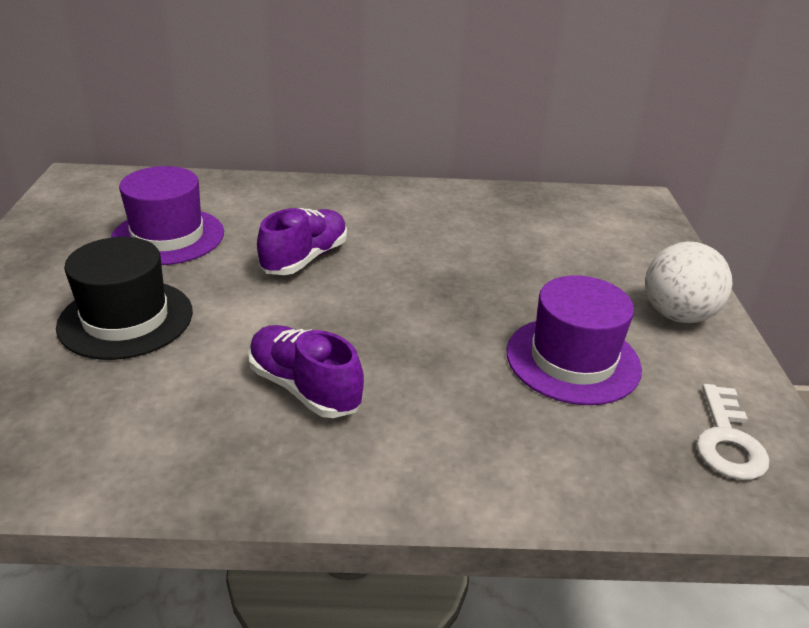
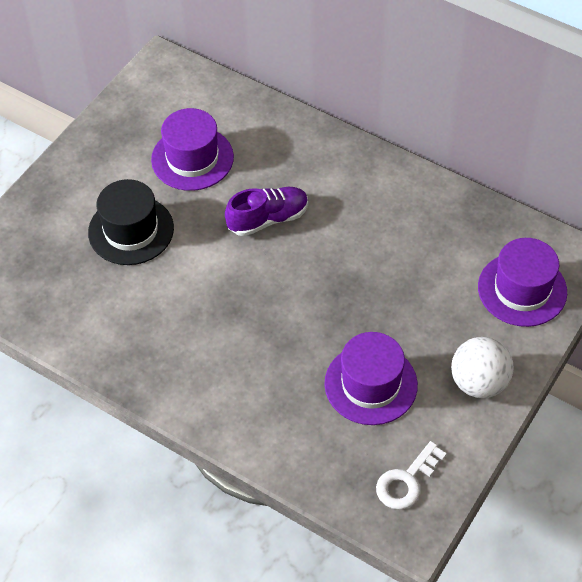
camera: 35 degrees right, 20 degrees up
purple shoe [248,325,364,418] -> none
none -> purple hat [478,238,567,327]

